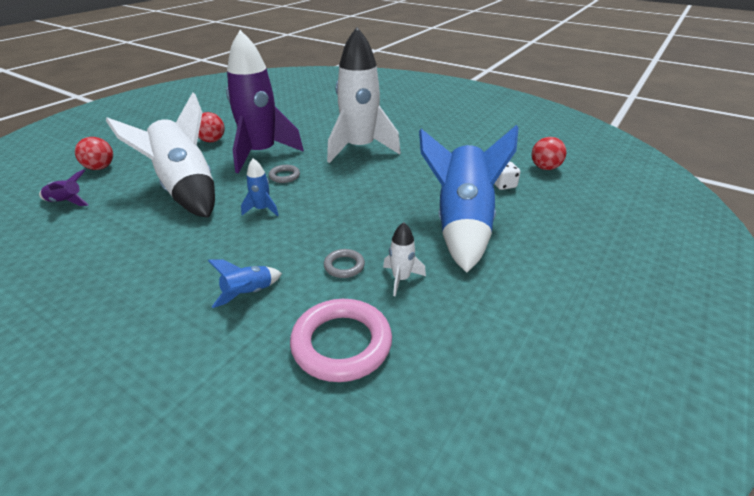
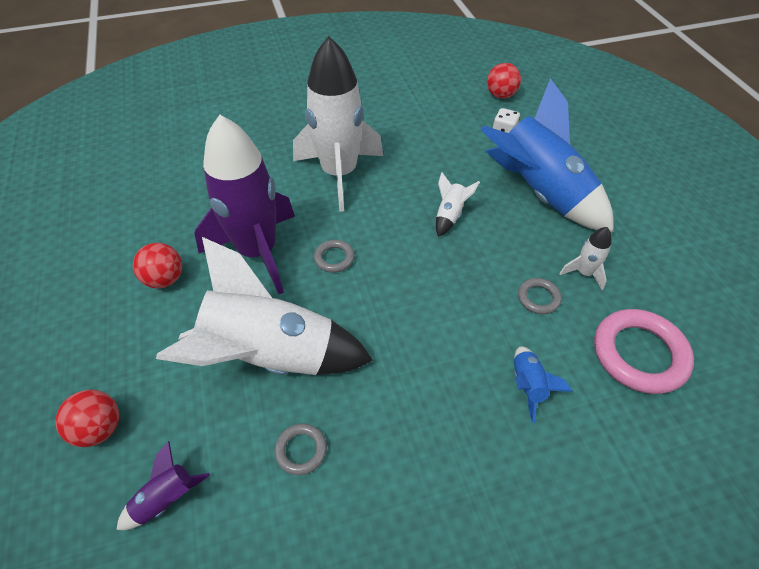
camera: 50 degrees left, 15 degrees up
blue rocket [241,158,279,216] -> none
none -> grey ring [274,424,327,475]
none -> white rocket [436,172,480,237]

